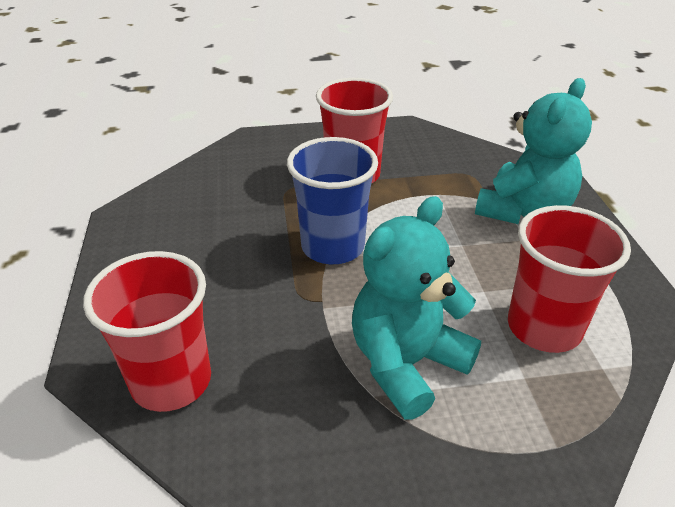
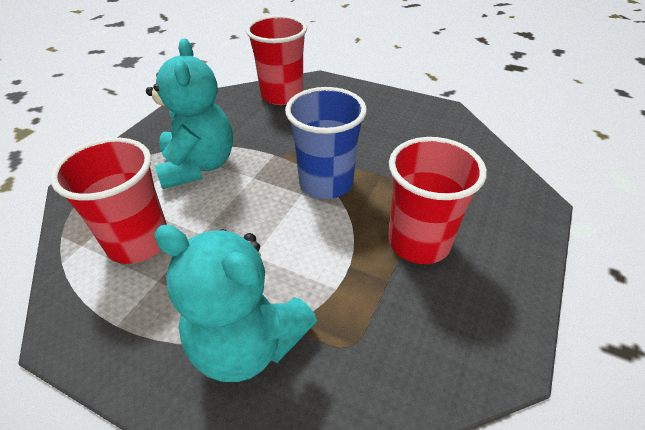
camera: 125 degrees right, 5 degrees up
turquoise teddy bear [475,78,592,224] -> turquoise teddy bear turned 45 degrees counterclockwise [154,225,317,382]

